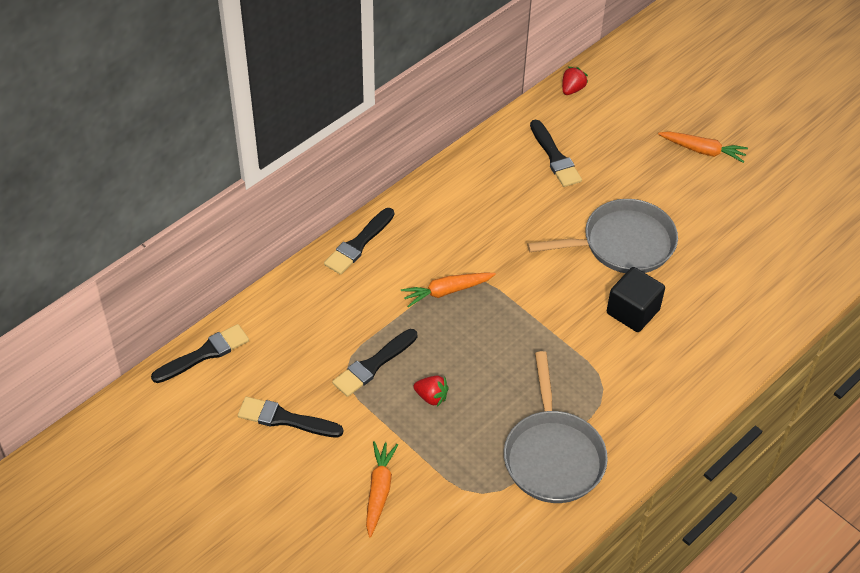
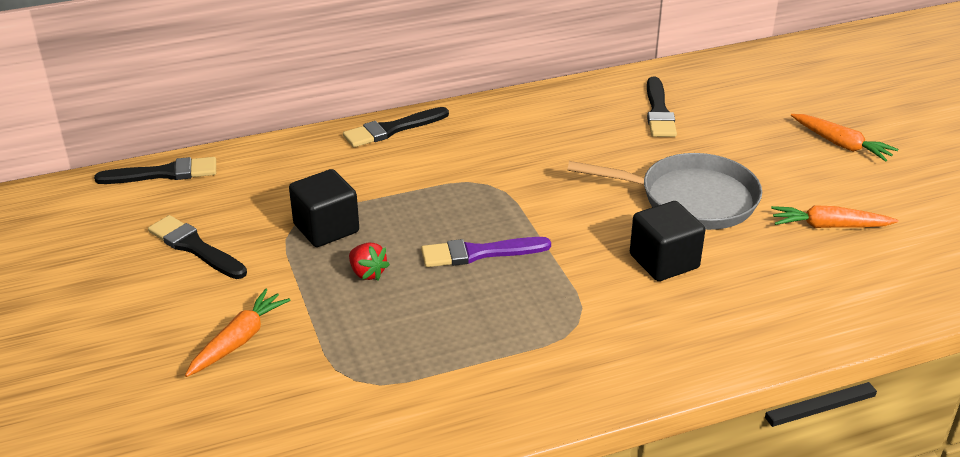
camera: 25 degrees right, 15 degrees down
black brush [332,329,417,397] -> black cube [289,169,359,247]
orange carrot [401,273,496,307] -> orange carrot moved to [771,205,899,228]
grey pan [504,351,608,503] -> none
red strawberry [562,67,588,95] -> none
none -> purple brush [421,237,551,267]

